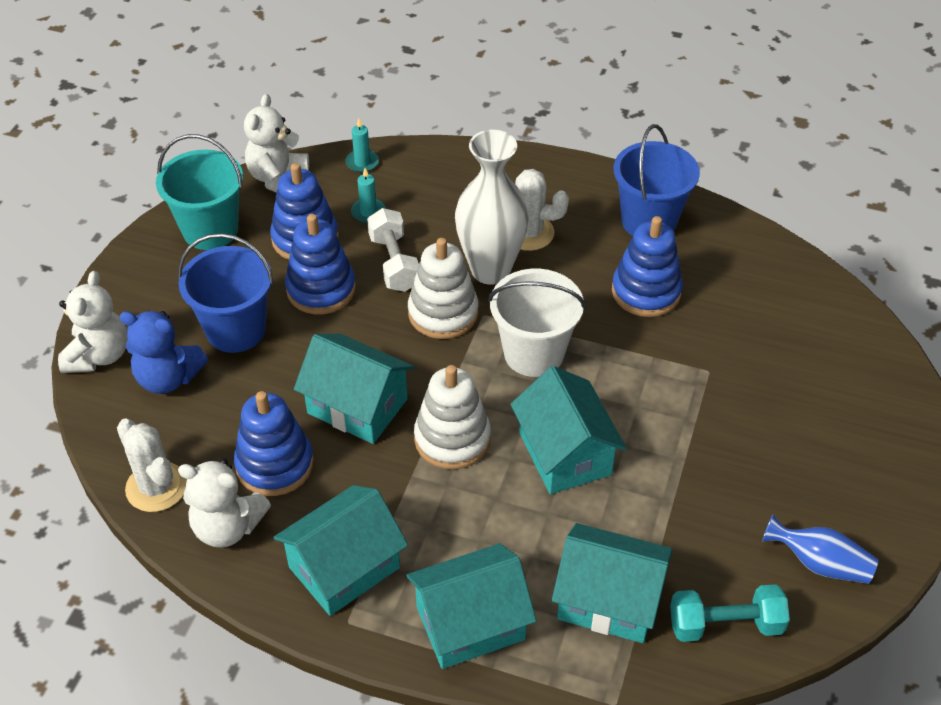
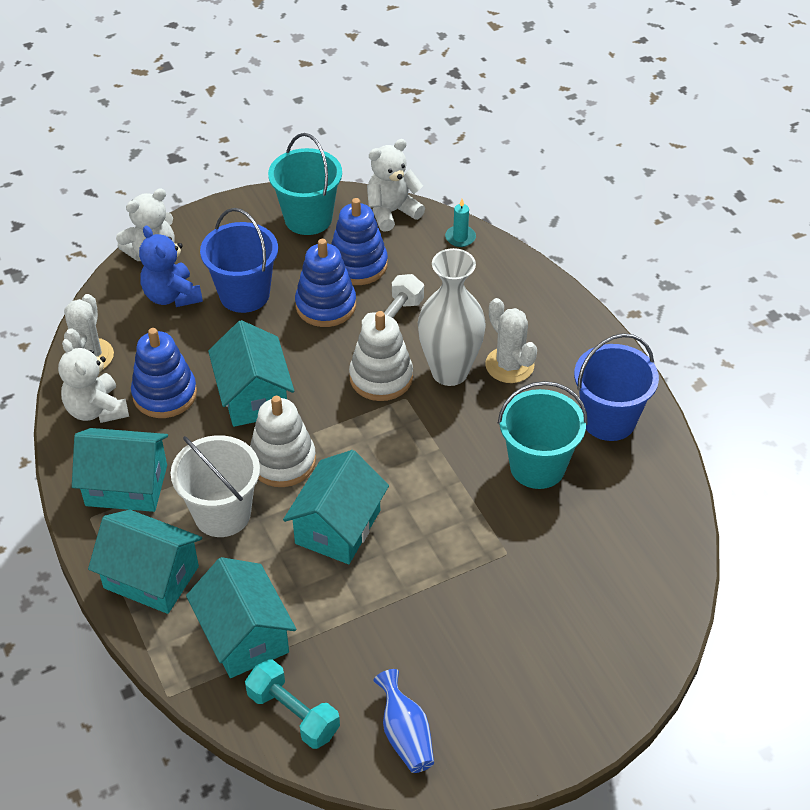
camera: 45 degrees right, 0 degrees up
turquoise candle [351,168,386,223] -> none
white bucket [488,269,586,377] -> white bucket moved to [171,435,260,537]
blue stacking toy [612,216,683,317] -> turquoise bucket [498,381,588,489]

